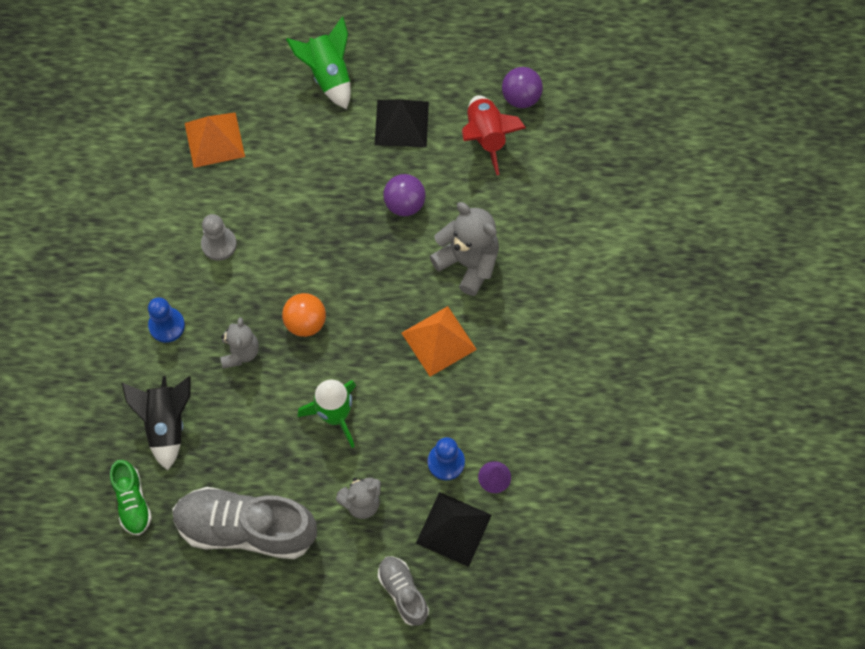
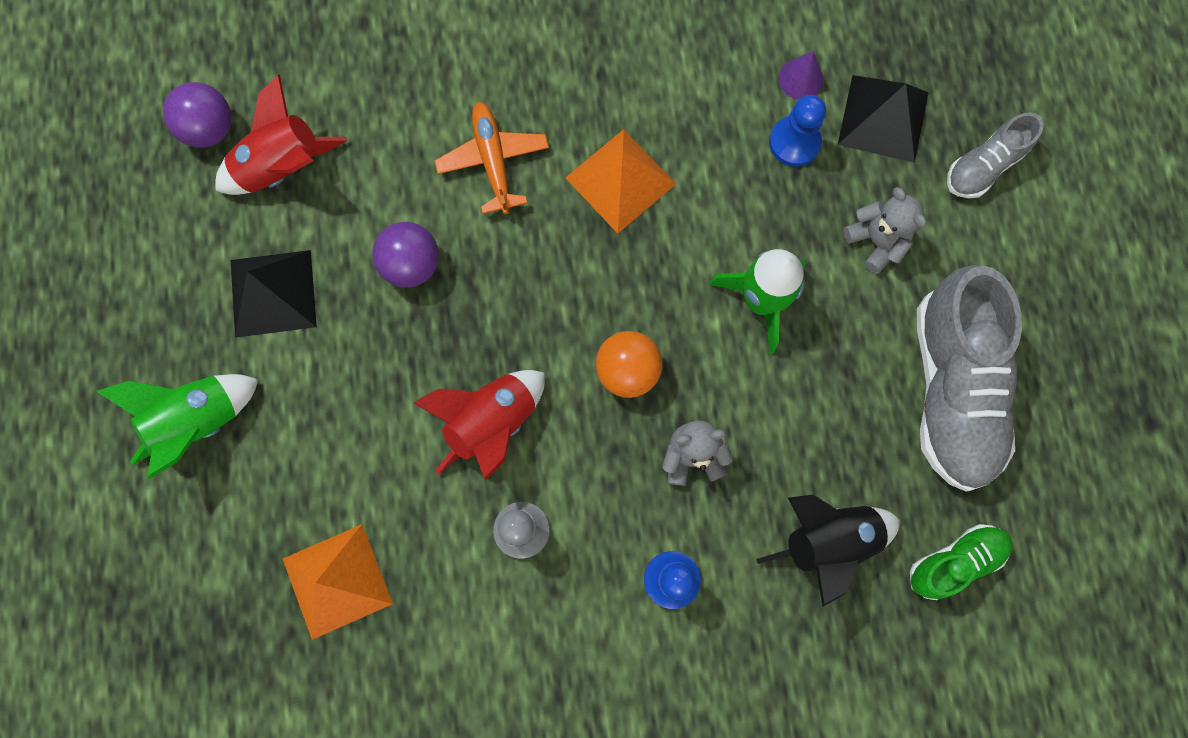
camera: 100 degrees left, 10 degrees up
grey teddy bear [429,202,499,296] -> orange plane [434,102,549,214]
none -> red rocket [413,370,545,481]

